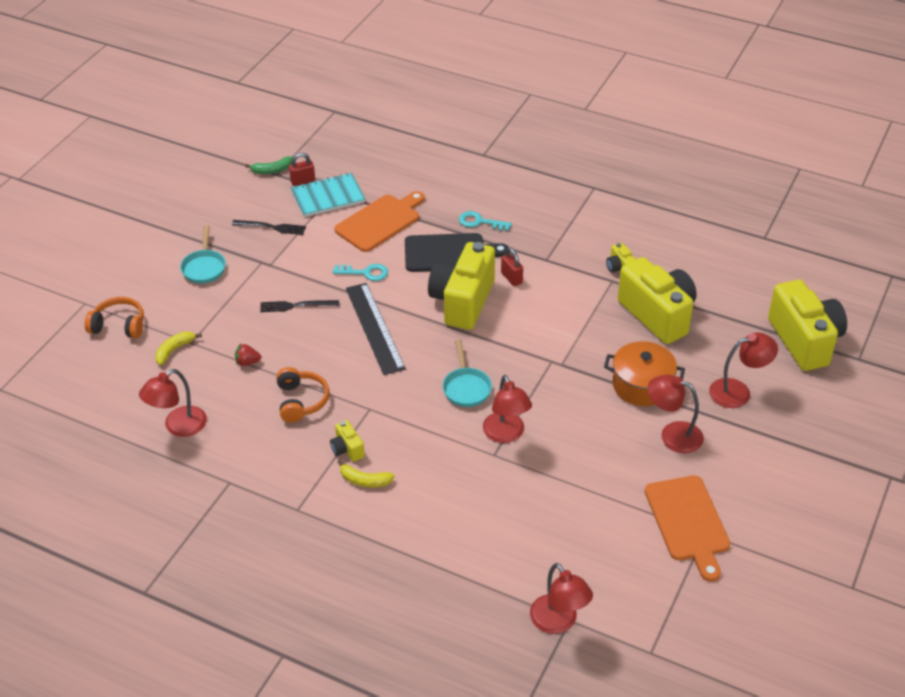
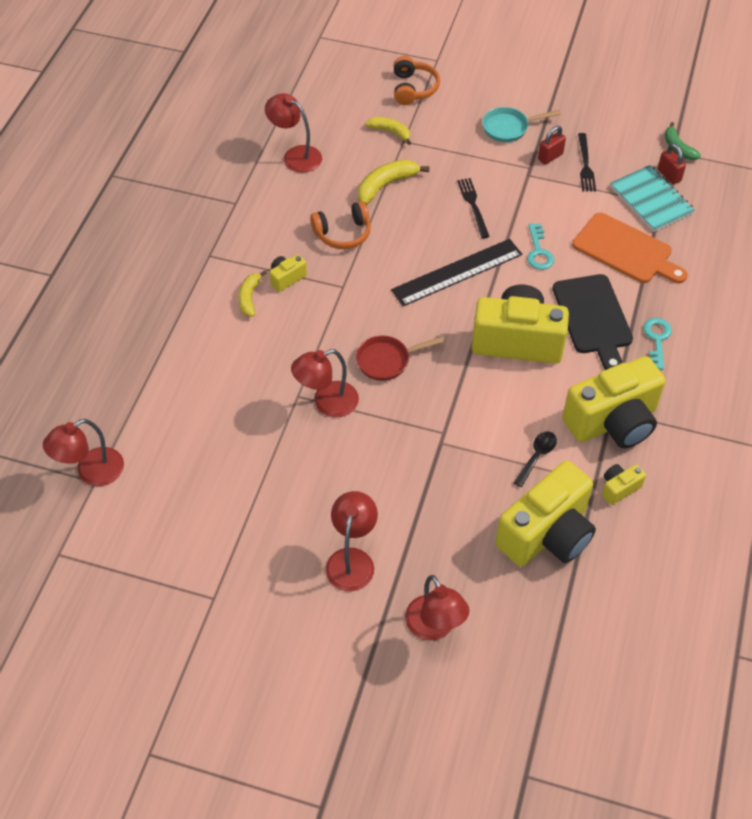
camera: 80 degrees right, 10 degrees up
red strawberry [235,343,261,366] -> yellow banana [358,159,430,204]
turquoise pan [442,339,492,407] -> red pan [356,336,446,381]
red padlock [501,247,523,286] -> red padlock moved to [538,126,566,165]
orange pot [604,341,685,406] -> none
orange cutting board [645,475,730,582] -> none
yellow camera [768,280,847,371] -> yellow camera moved to [562,356,666,448]
none -> black spoon [513,431,557,487]

